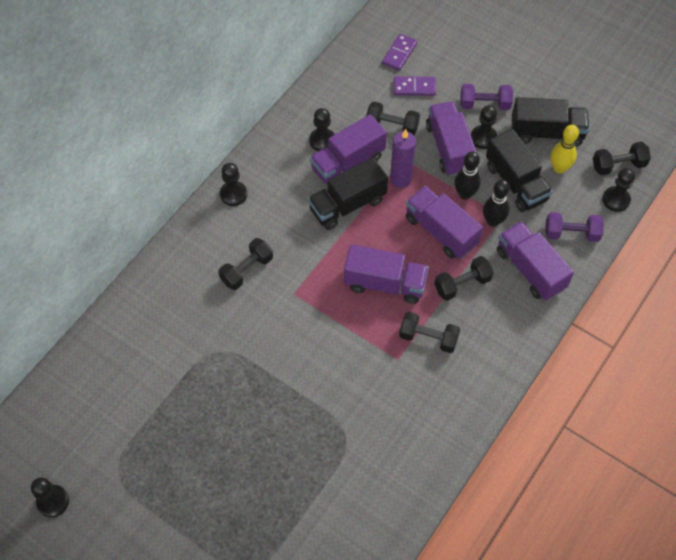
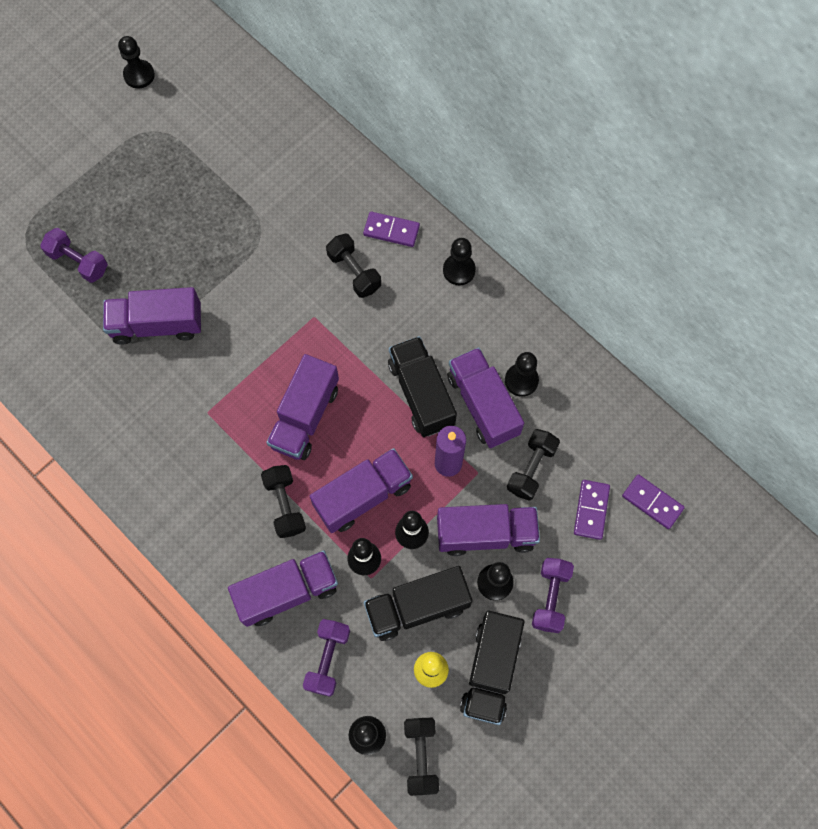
camera: 100 degrees right, 10 degrees up
black dumbbell [399,312,460,353] -> none
none -> purple dumbbell [40,228,108,283]
none -> purple truck [103,287,201,345]
none -> purple domino [363,211,420,247]

